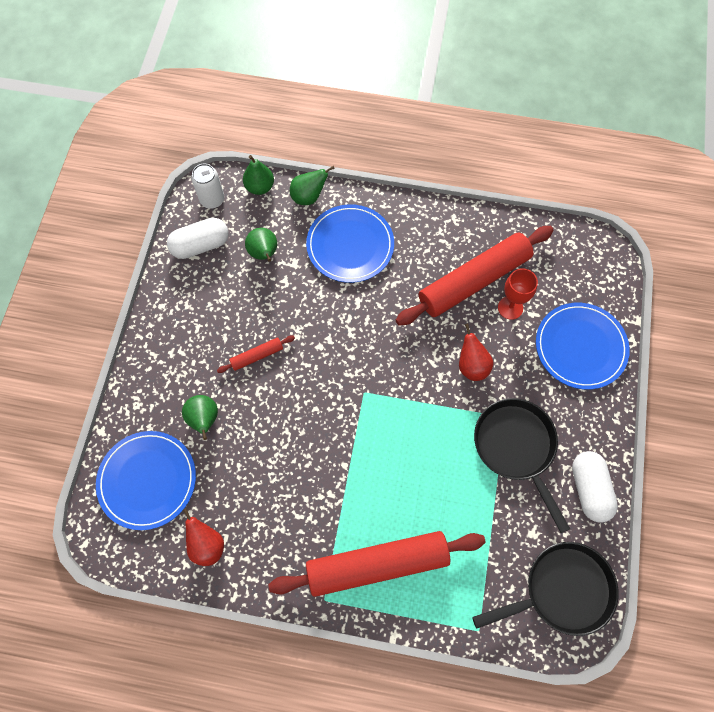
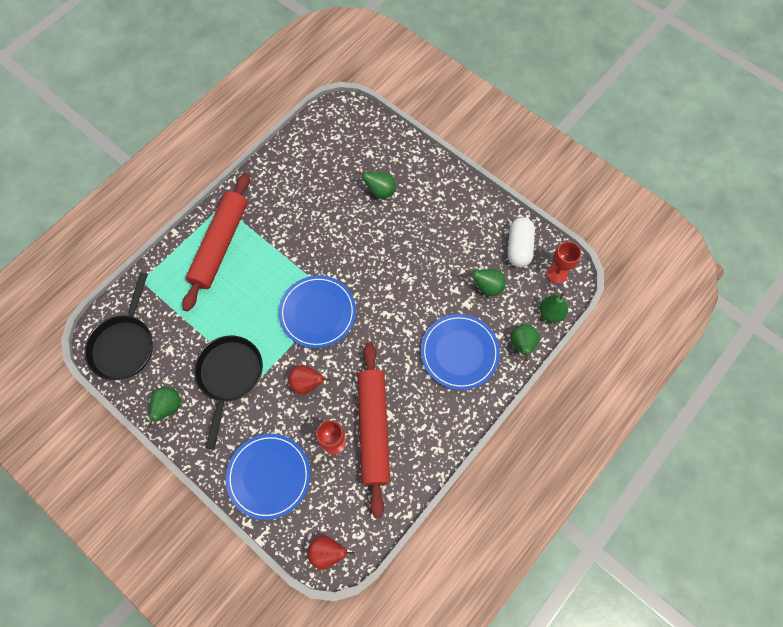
camera: 120 degrees right, 0 degrees up
blue plate [96,431,196,530] -> blue plate moved to [279,275,356,348]
red pear [183,508,224,566] -> red pear moved to [307,535,355,569]
white can [191,164,225,209] -> red goblet [547,241,581,283]
red rolling pin [217,335,295,373] -> none
black pan [474,398,570,533] -> black pan turned 90 degrees counterclockwise [194,335,263,449]
white capsule [572,451,618,523] -> green pear [147,387,181,428]

